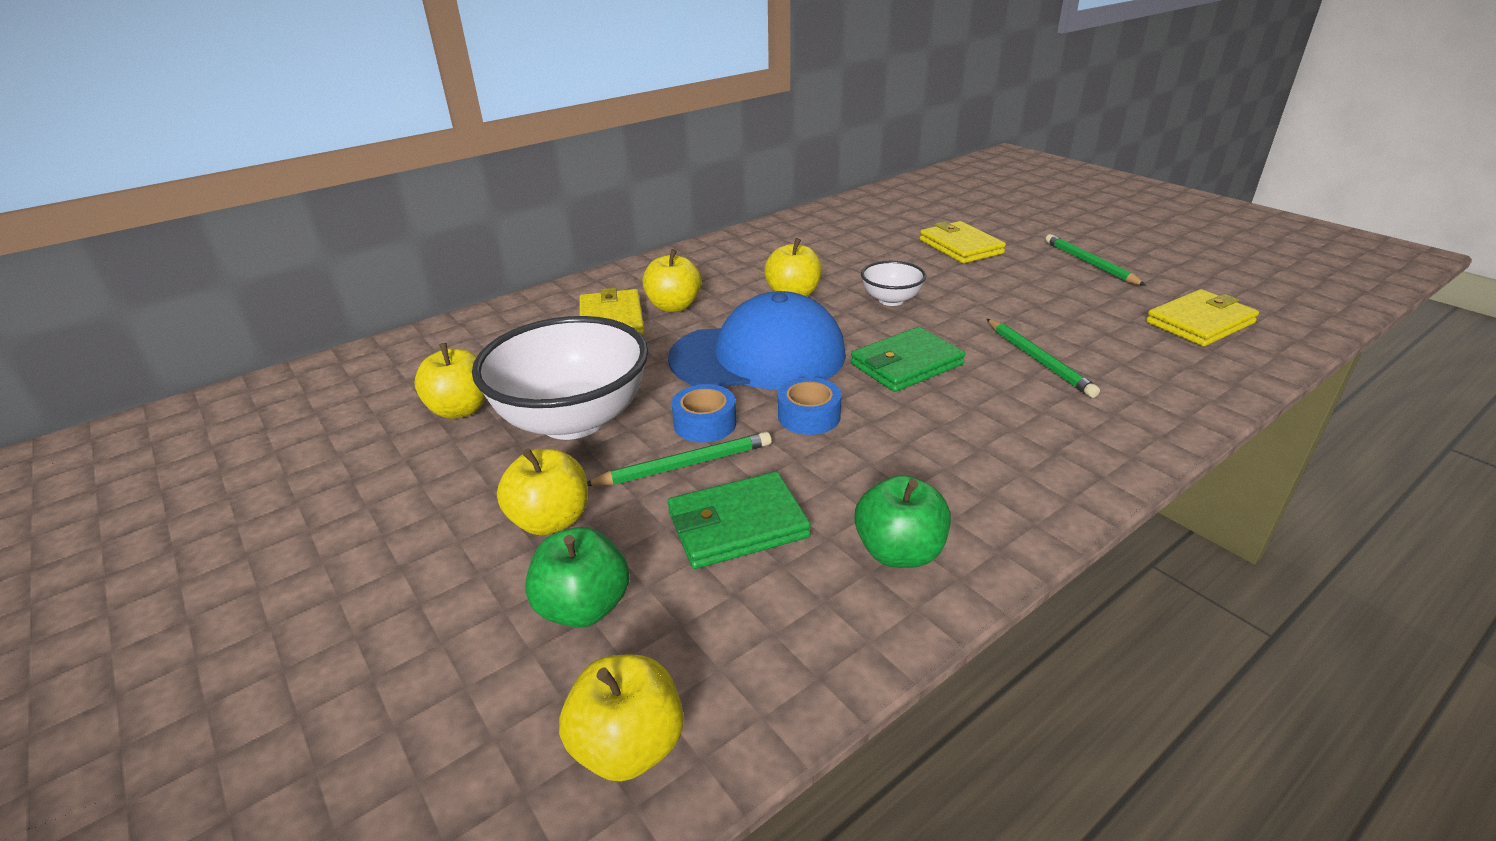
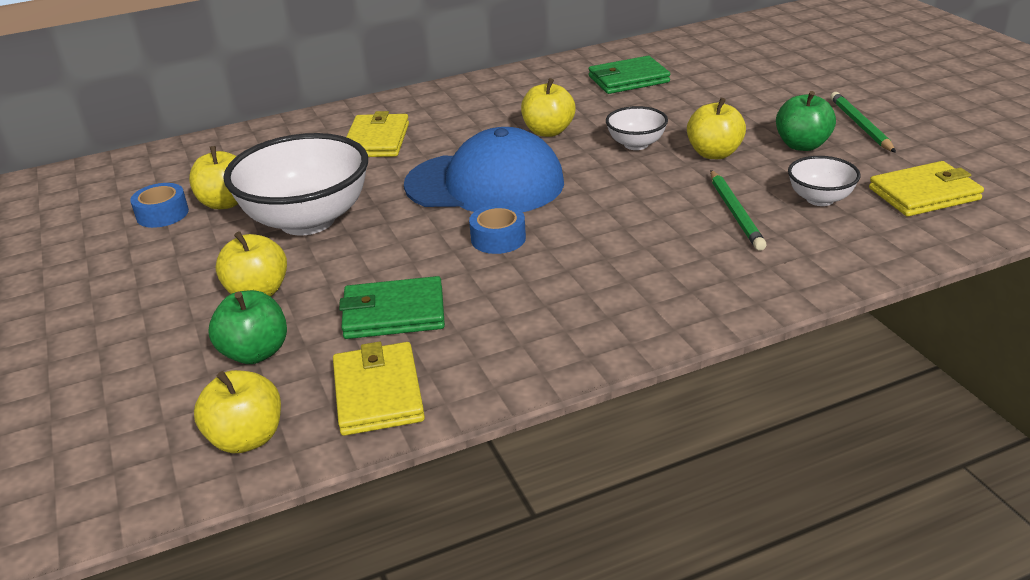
camera: 15 degrees right, 0 degrees up
green pencil [587,432,772,486] -> none
yellow apple [642,249,701,312] -> yellow apple moved to [687,98,746,159]
blue tape [671,384,736,443] -> blue tape moved to [130,183,189,228]
green wallet [851,327,965,392] -> green wallet moved to [589,56,670,94]
green apple [854,475,951,568] -> green apple moved to [776,91,836,151]
yellow wallet [920,221,1006,264] -> yellow wallet moved to [333,342,425,436]
none -> white bowl [788,156,860,206]

